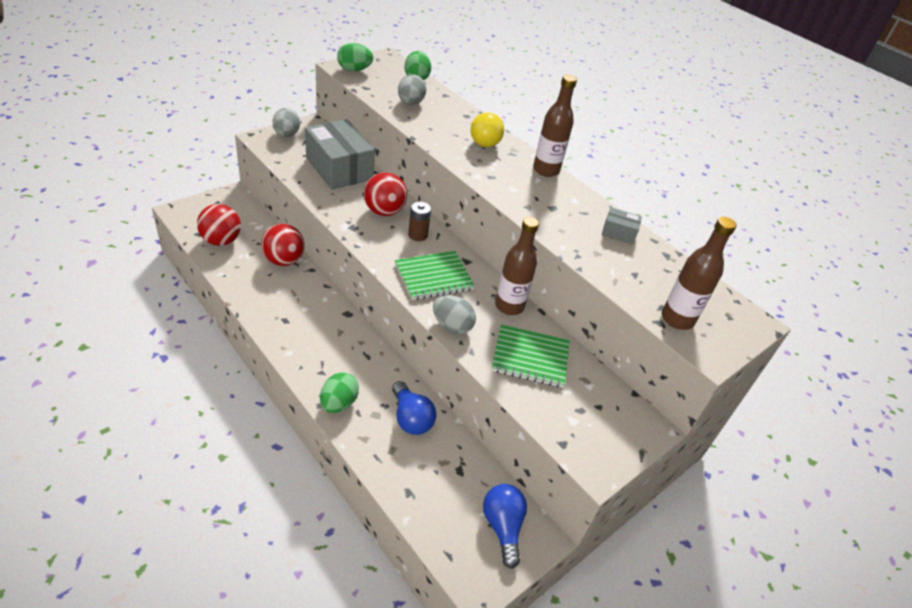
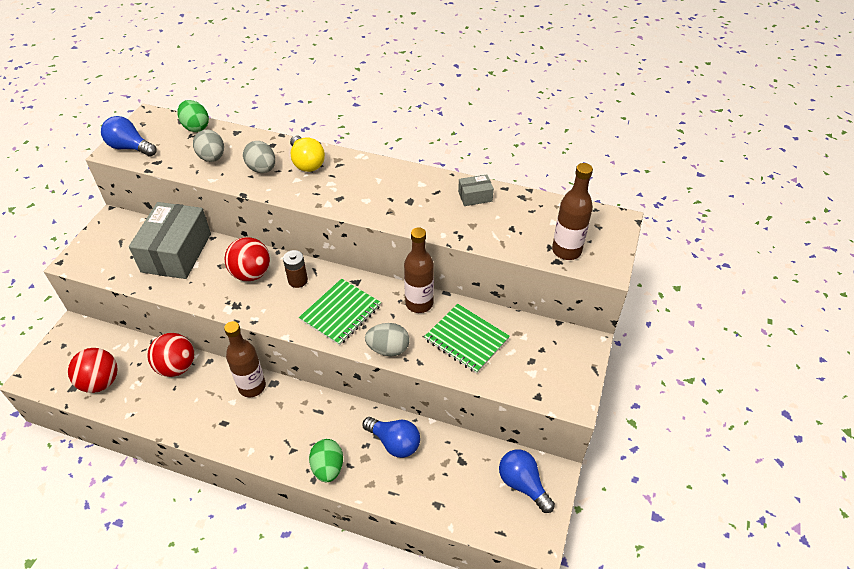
camera: 25 degrees left, 5 degrees up
grey egg [273,108,300,137] -> grey egg moved to [243,141,275,173]
grey box [305,119,375,190] -> grey box turned 75 degrees clockwise [129,202,211,279]
green egg [337,43,373,71] -> blue light bulb [101,116,157,157]
green notebook [492,324,570,387] -> green notebook turned 60 degrees clockwise [424,304,510,374]
brown bottle [533,75,577,177] -> brown bottle moved to [224,321,266,397]

